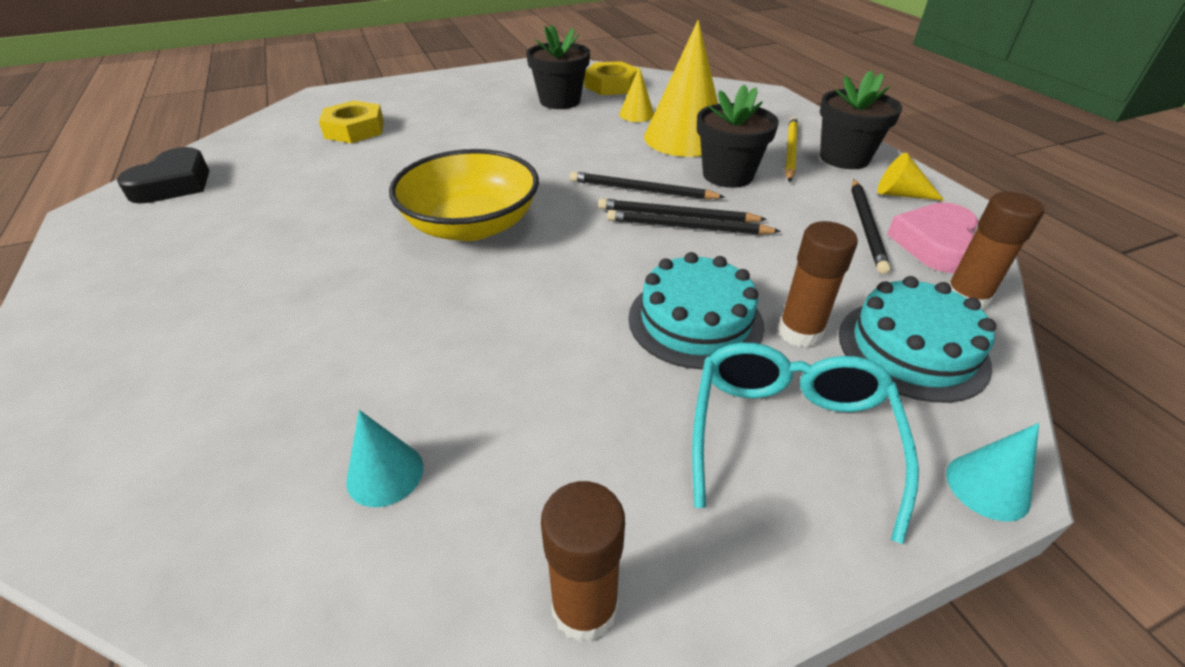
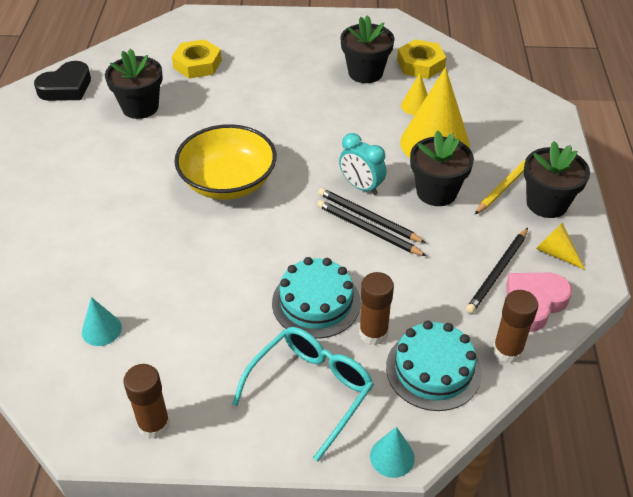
camera: 25 degrees right, 5 degrees up
black pencil [570,171,725,199] -> turquoise clock [339,133,386,195]
none -> black flower pot [105,49,163,119]

